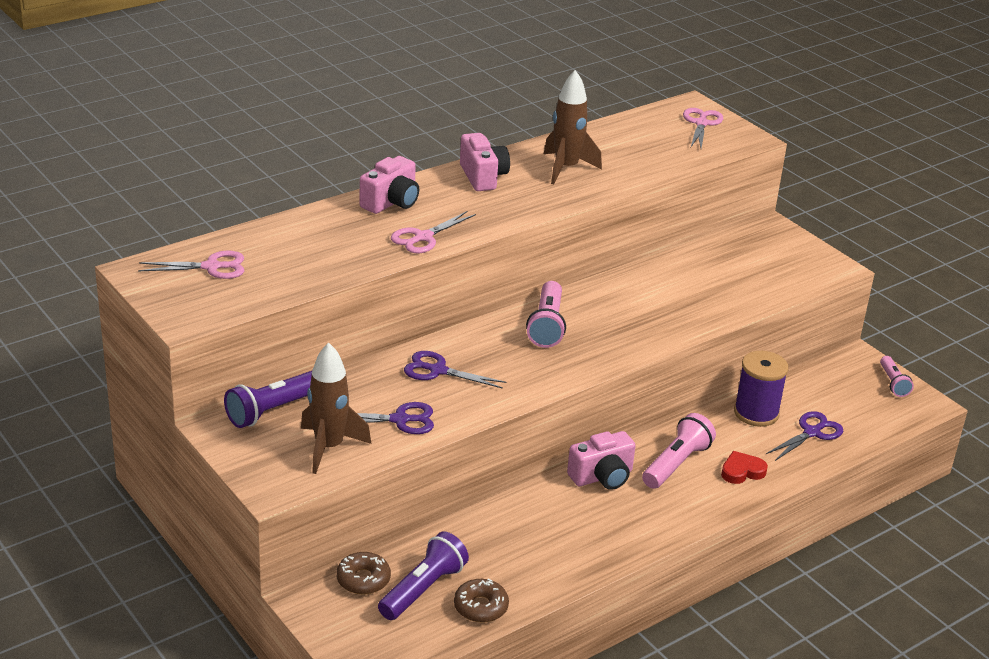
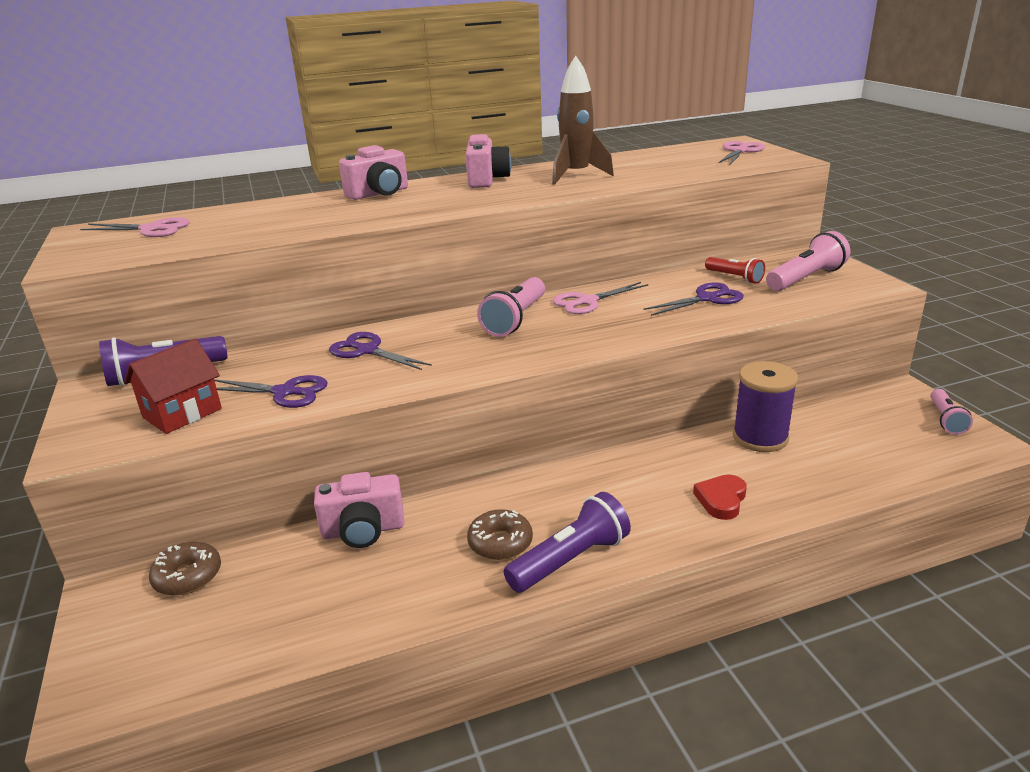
camera: 20 degrees right, 5 degrees down
brown rocket [301,343,371,474] -> red house [124,339,222,434]
purple flashlight [378,532,469,620] -> purple flashlight moved to [503,492,631,593]
pink scissors [391,211,476,253] -> pink scissors moved to [553,282,649,314]
brown donut [454,579,509,622] -> brown donut moved to [467,509,533,560]
pink camera [567,431,636,490] -> pink camera moved to [314,472,404,548]
pink flashlight [642,413,716,489] -> pink flashlight moved to [766,231,850,291]
red heart [721,451,768,484] -> red heart turned 60 degrees counterclockwise [693,474,747,520]
purple scissors [766,411,843,461] -> purple scissors moved to [644,282,744,316]
none -> red flashlight [705,257,765,284]

